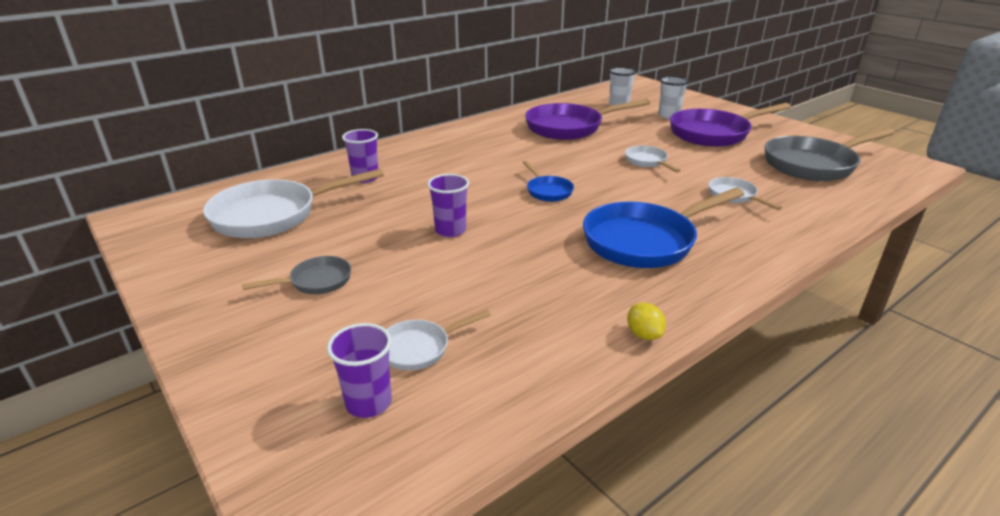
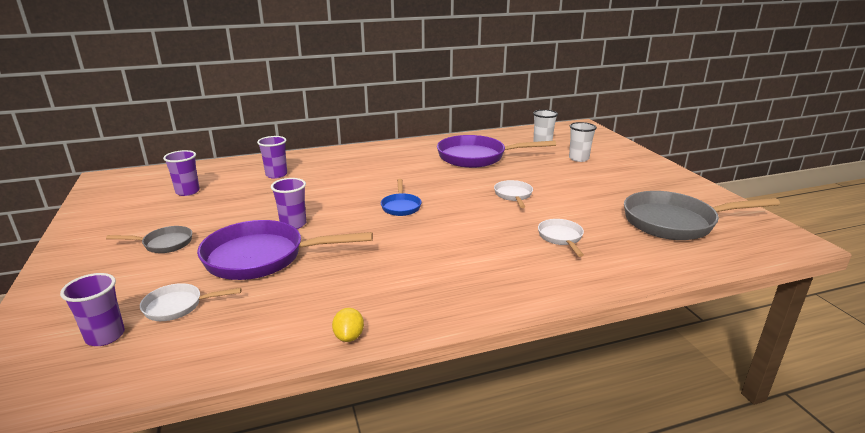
camera: 20 degrees right, 5 degrees down
white pan [203,168,384,238] -> purple cup [163,150,200,196]
blue pan [583,188,744,268] -> none
purple pan [670,103,791,147] -> purple pan moved to [197,220,373,280]

